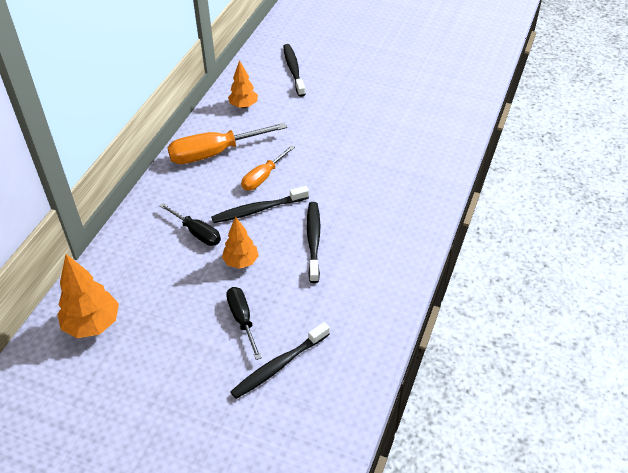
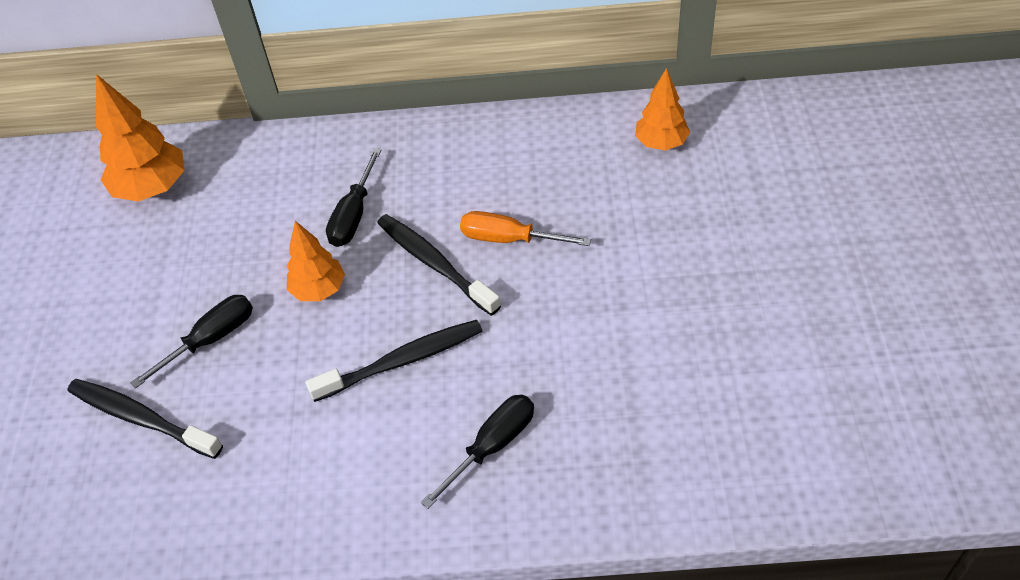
camera: 70 degrees right, 5 degrees up
orange screwdriver [167,122,287,164] -> none
black toothbrush [283,44,306,97] -> none
none -> black screwdriver [421,395,534,509]

